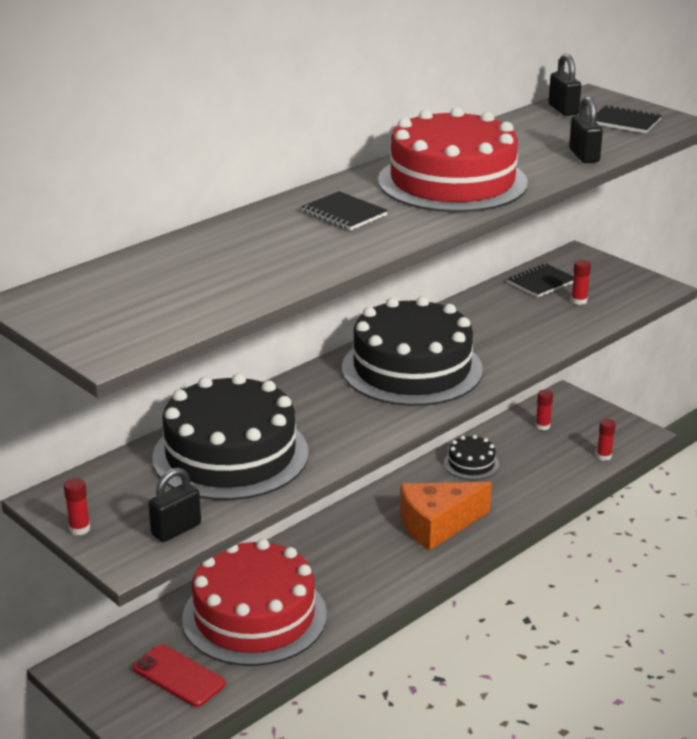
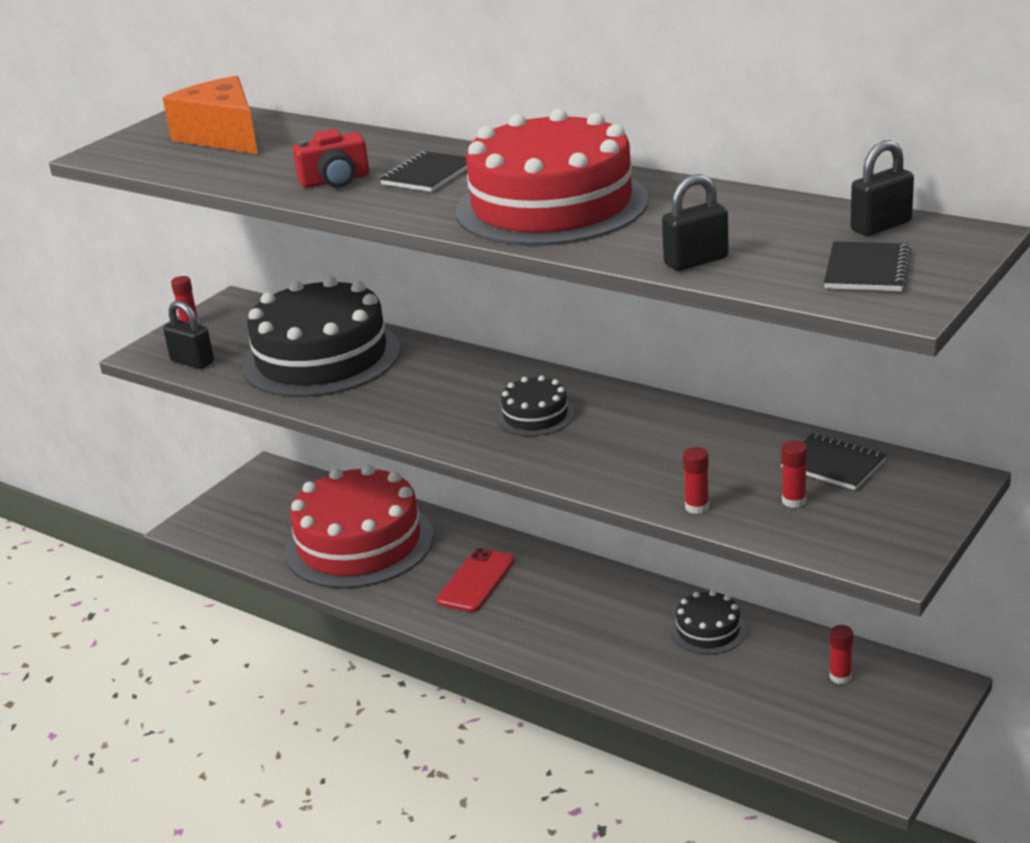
camera: 80 degrees right, 0 degrees up
red phone [133,644,226,707] -> red phone moved to [436,548,515,612]
black cake [342,296,483,406] -> black cake [497,375,575,436], size x0.45
orange cheese [400,482,492,551] -> orange cheese moved to [163,76,258,154]
red glue stick [596,419,616,461] -> red glue stick moved to [683,447,709,514]
none -> red camera [293,129,369,188]

